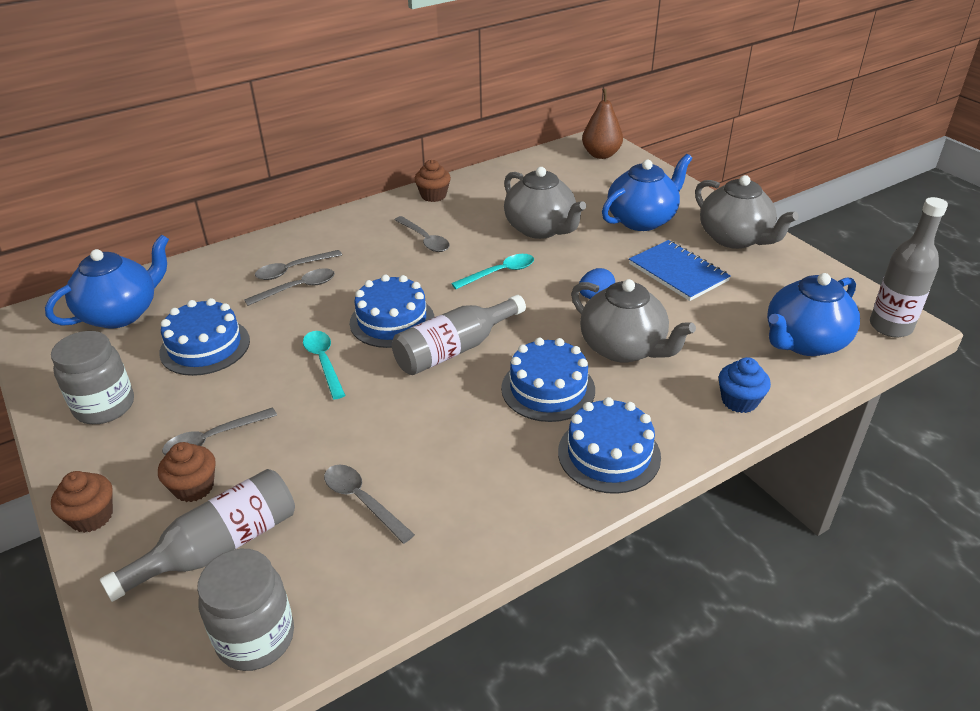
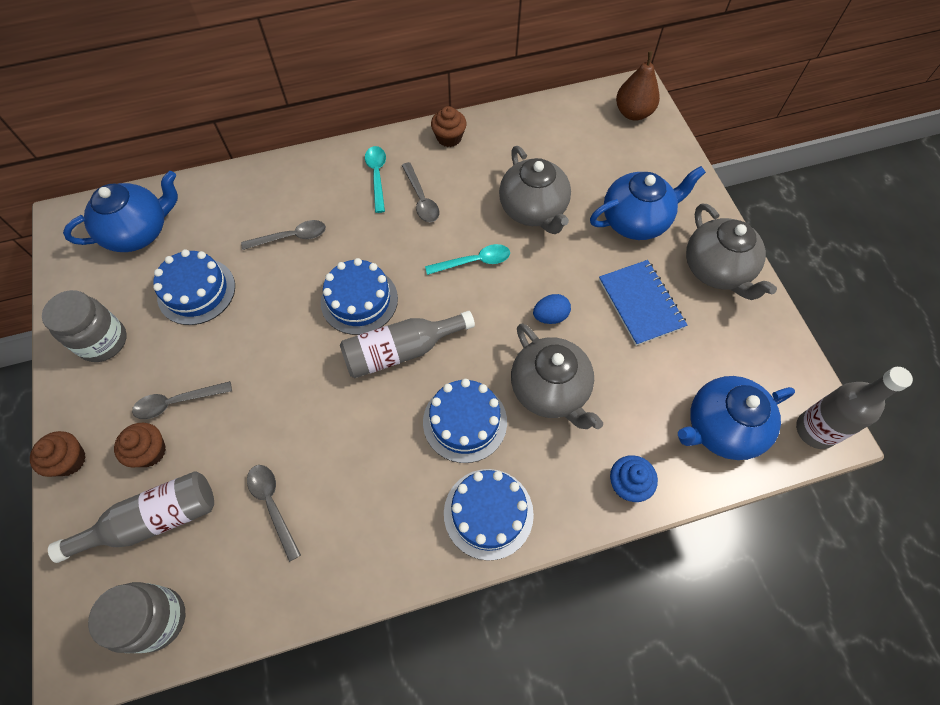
camera: 15 degrees right, 25 degrees up
grey spoon [255,250,342,280] -> none
turquoise spoon [303,331,345,399] -> turquoise spoon moved to [365,146,386,213]

